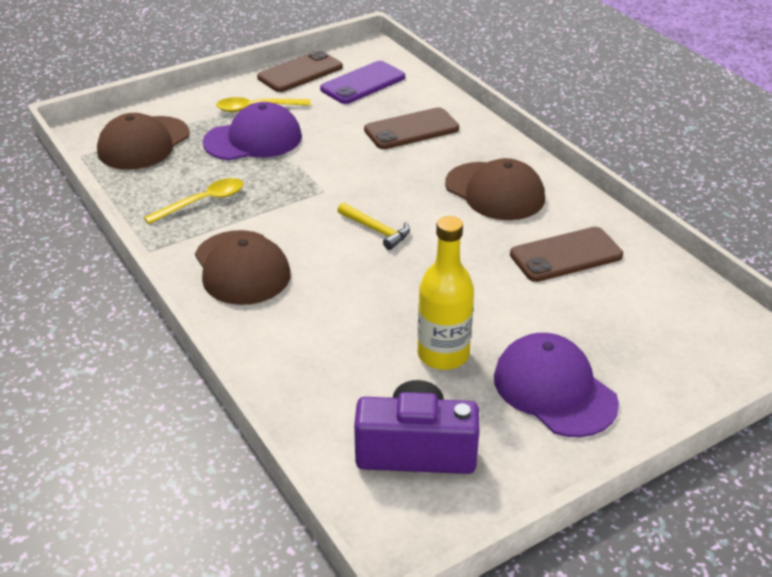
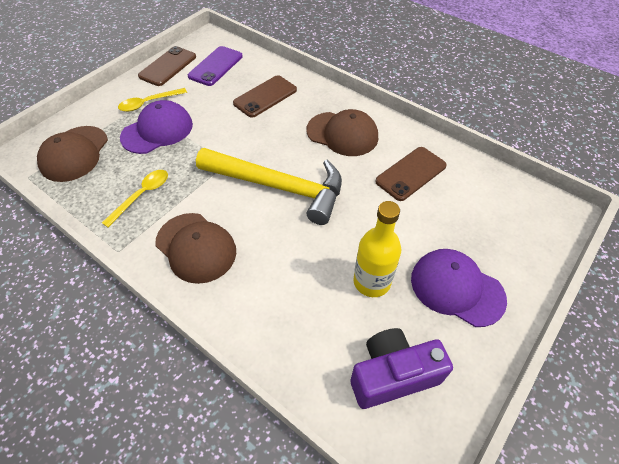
camera: 20 degrees left, 15 degrees up
yellow hammer [337,202,410,250] -> yellow hammer [196,148,342,225], size x2.50

